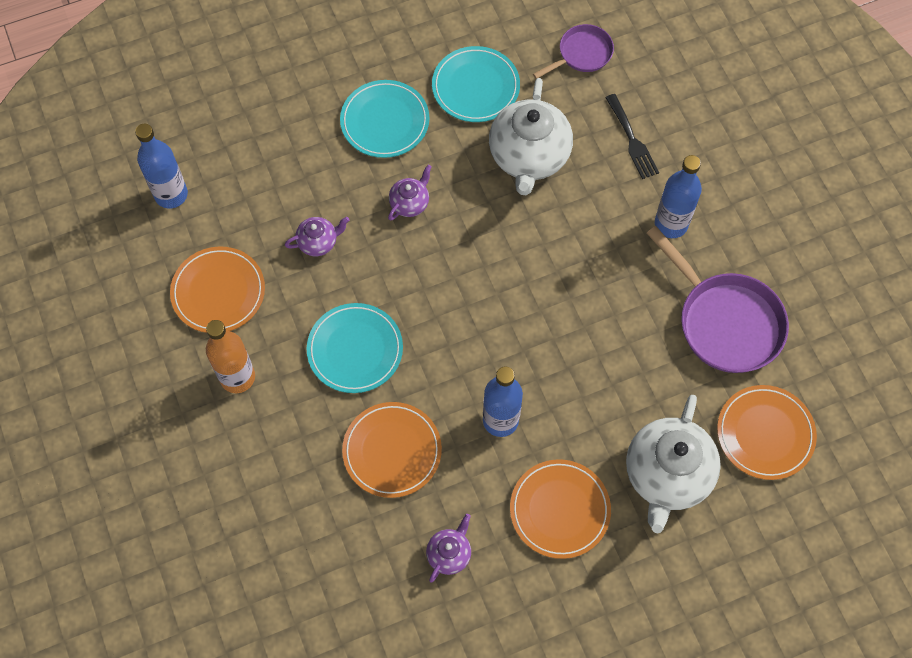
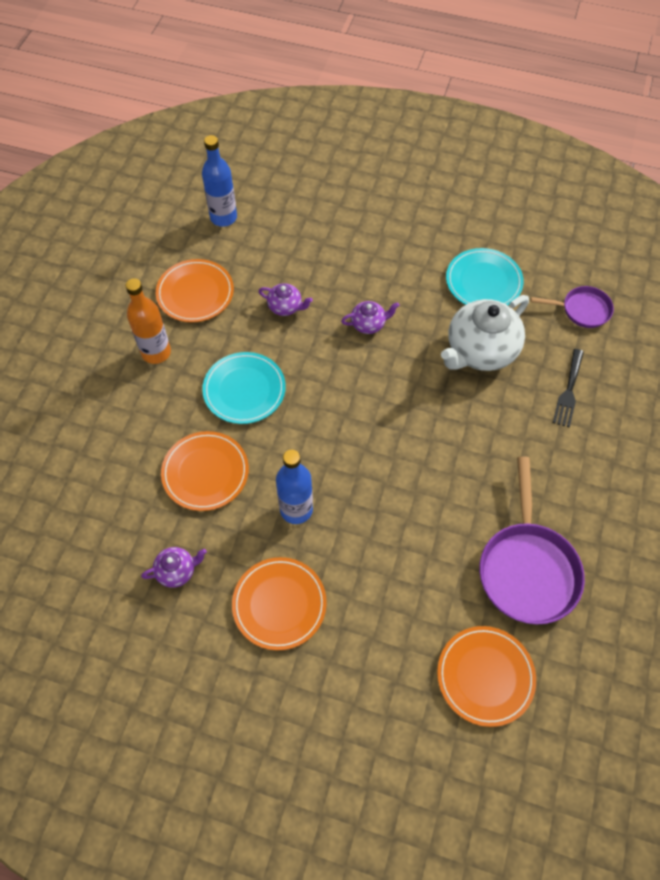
camera: 40 degrees right, 5 degrees down
turquoise plate [340,80,429,158] -> none
white teapot [626,395,721,533] -> none
blue bottle [655,155,702,238] -> none

